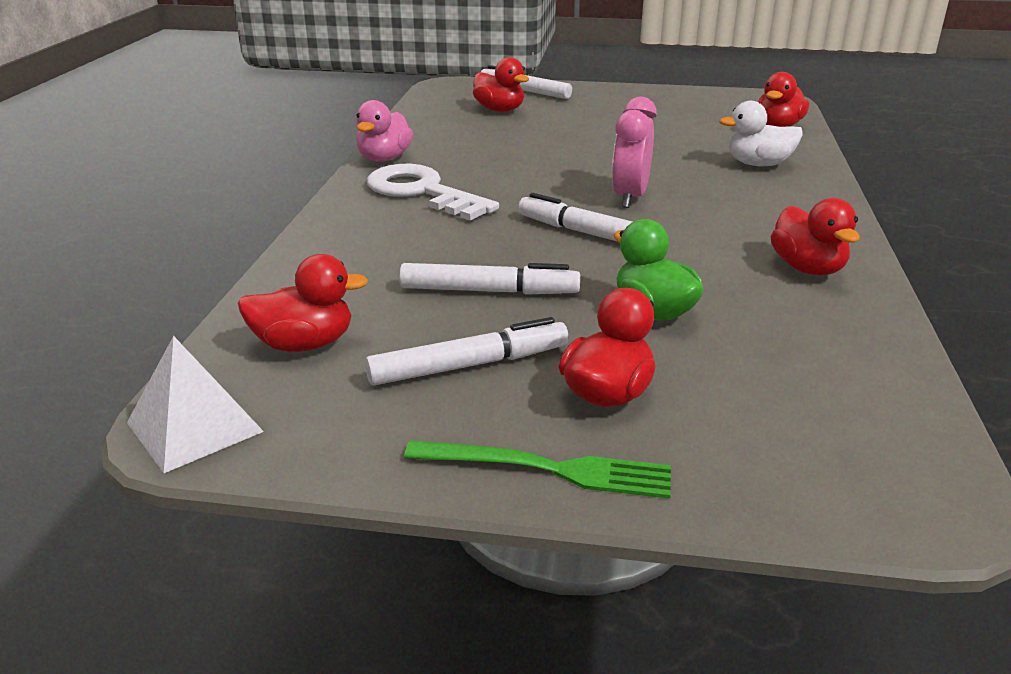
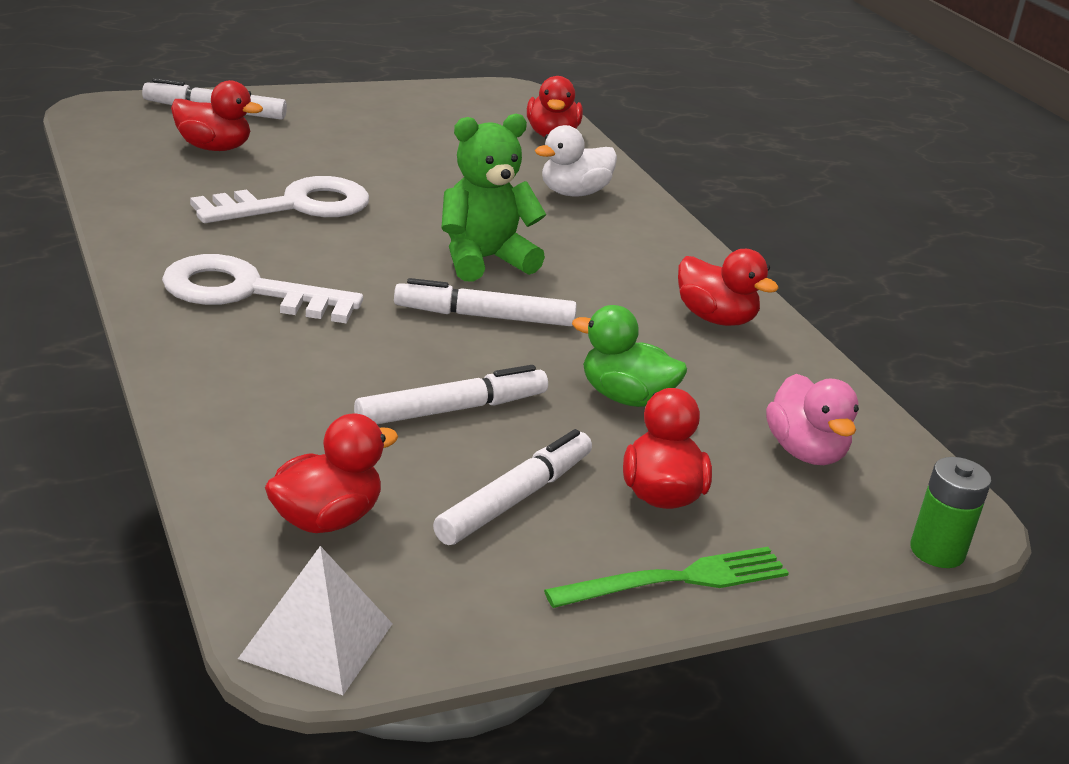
camera: 35 degrees left, 0 degrees up
pink duck [356,100,413,162] -> pink duck moved to [766,374,859,465]
pink clock [612,97,657,208] -> green teddy bear [441,114,546,281]
none -> white key [190,176,369,223]
none -> green battery [910,457,991,568]

